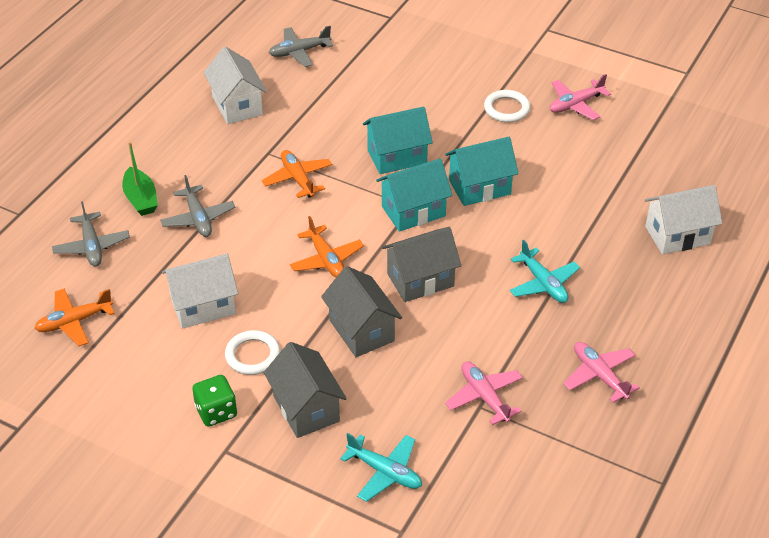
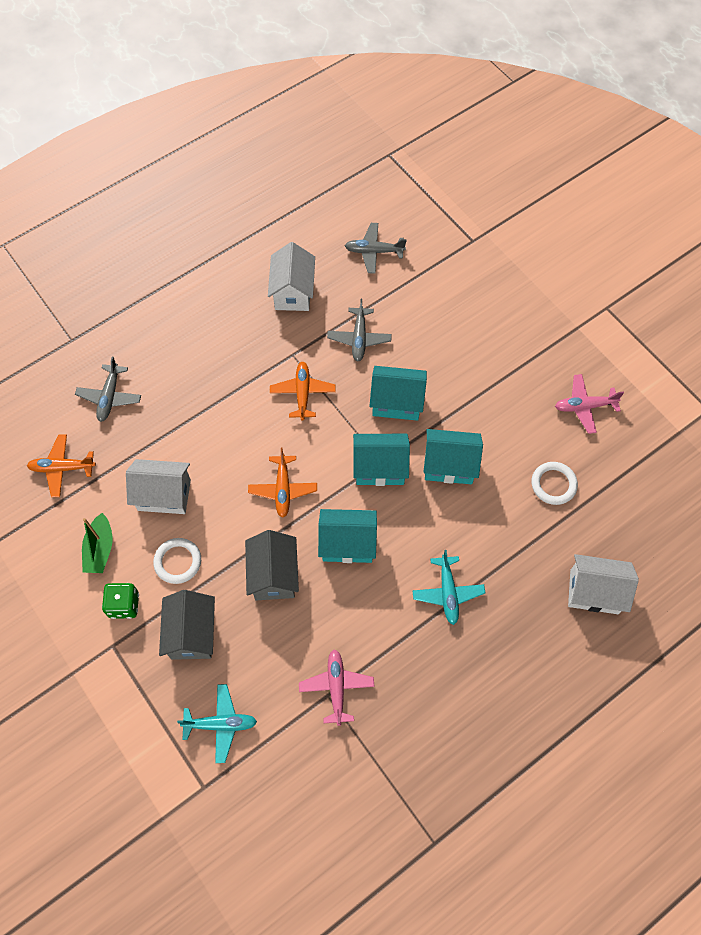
camera: 25 degrees right, 20 degrees up
green boat [122,142,158,216] -> green boat moved to [82,513,113,573]
grey plane [160,175,235,237] -> grey plane moved to [327,299,392,362]
turquoise plane [340,433,422,502] -> turquoise plane turned 60 degrees counterclockwise [177,684,257,763]
grey house [382,227,461,302] -> turquoise house [318,509,377,563]
white ring [484,90,531,122] -> white ring moved to [531,462,578,505]
pink plane [563,342,640,403] -> none

